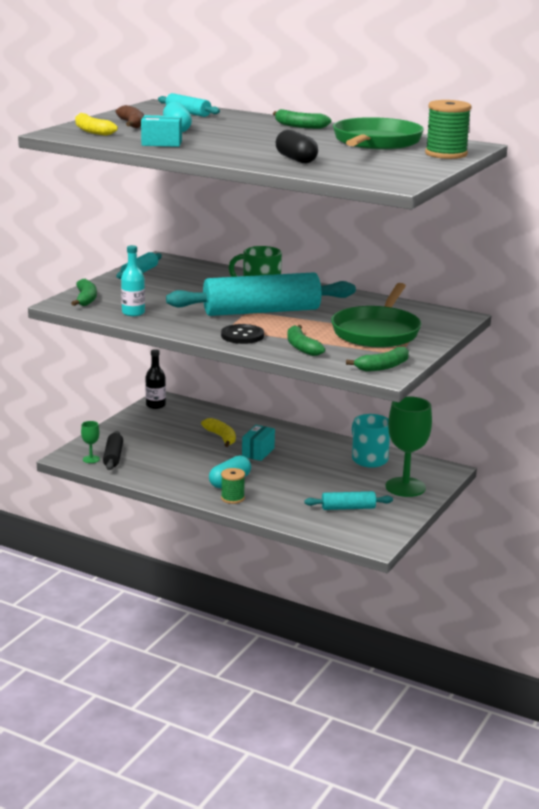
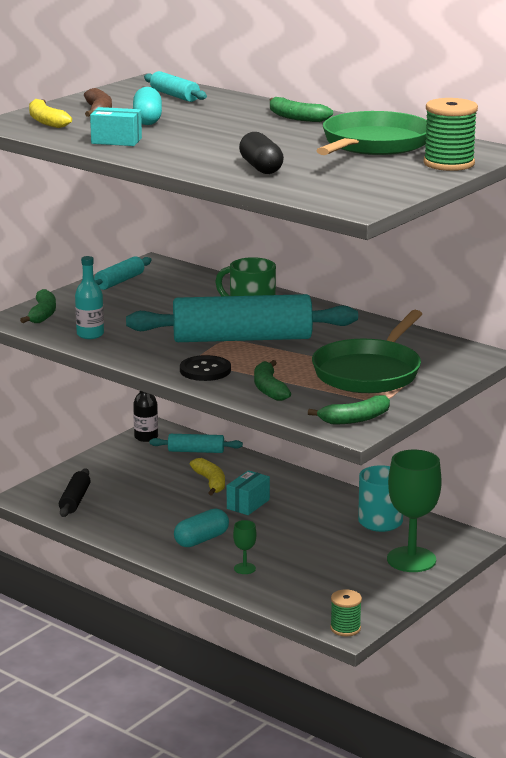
camera: 10 degrees right, 0 degrees up
green goblet [81,421,100,463] -> green goblet moved to [233,520,256,574]
green spool [221,468,245,504] -> green spool moved to [330,589,362,636]
turquoise rolling pin [304,491,393,510] -> turquoise rolling pin moved to [150,434,243,453]

